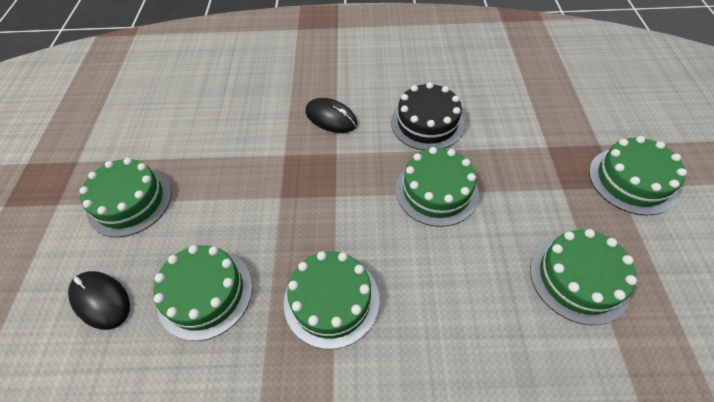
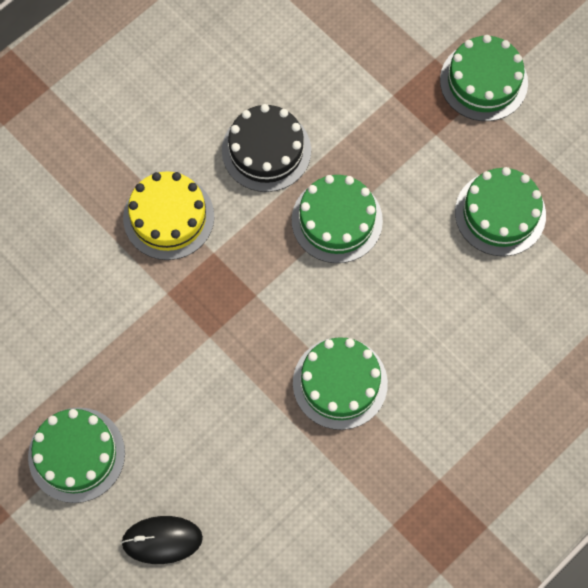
camera: 45 degrees left, 15 degrees up
green cake [153,245,252,341] -> none
black mouse [306,98,357,133] -> yellow cake [123,171,214,260]

